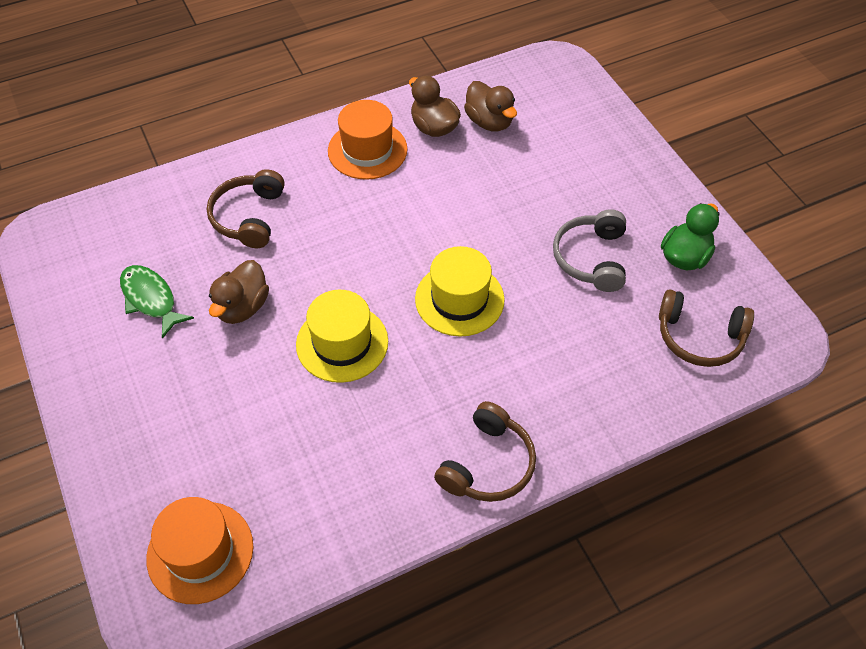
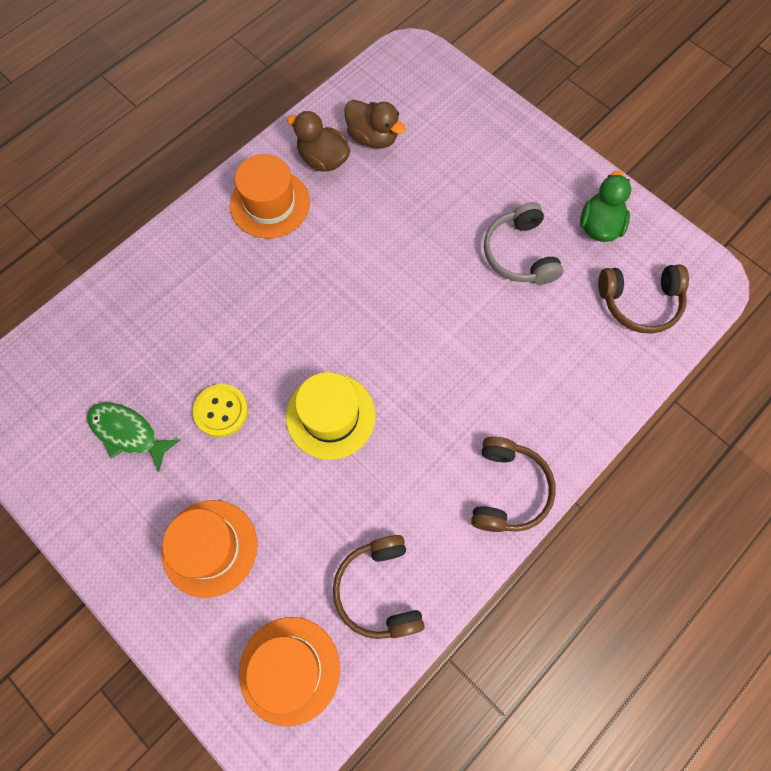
camera: 20 degrees left, 15 degrees up
brown headphones [207,169,285,248] -> brown headphones moved to [333,535,425,639]
brown duck [209,260,269,324] -> yellow button [193,384,248,437]
yellow hat [415,246,505,336] -> none
none -> orange hat [161,500,258,598]

